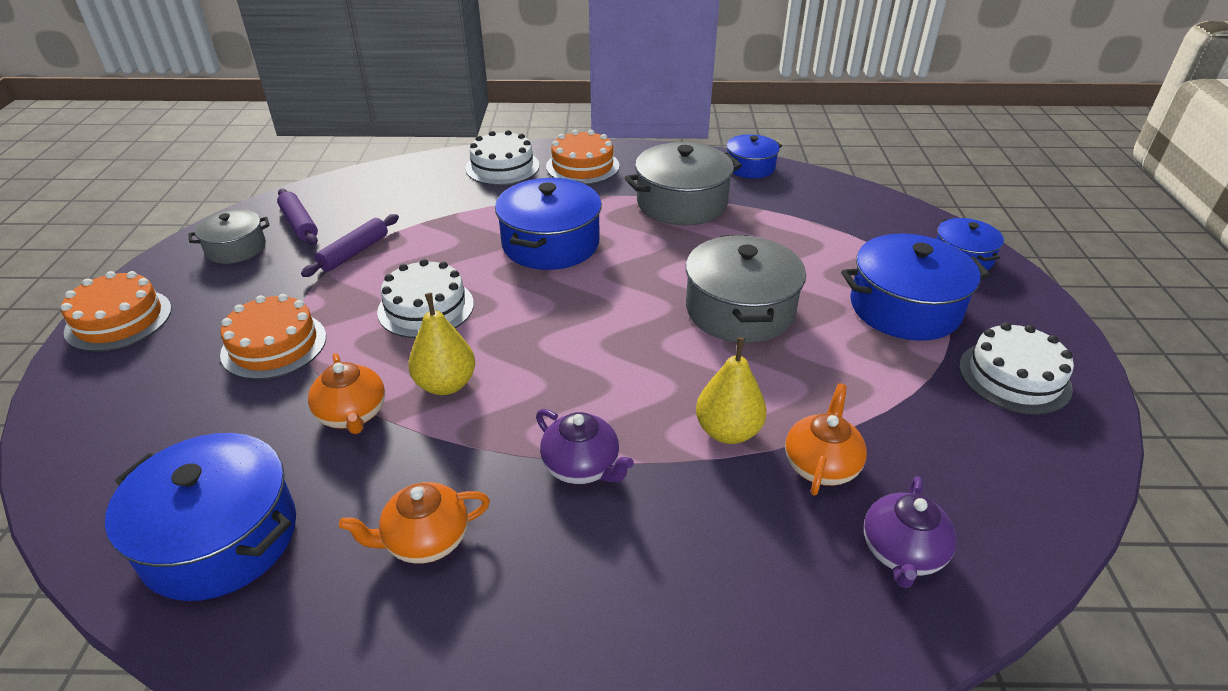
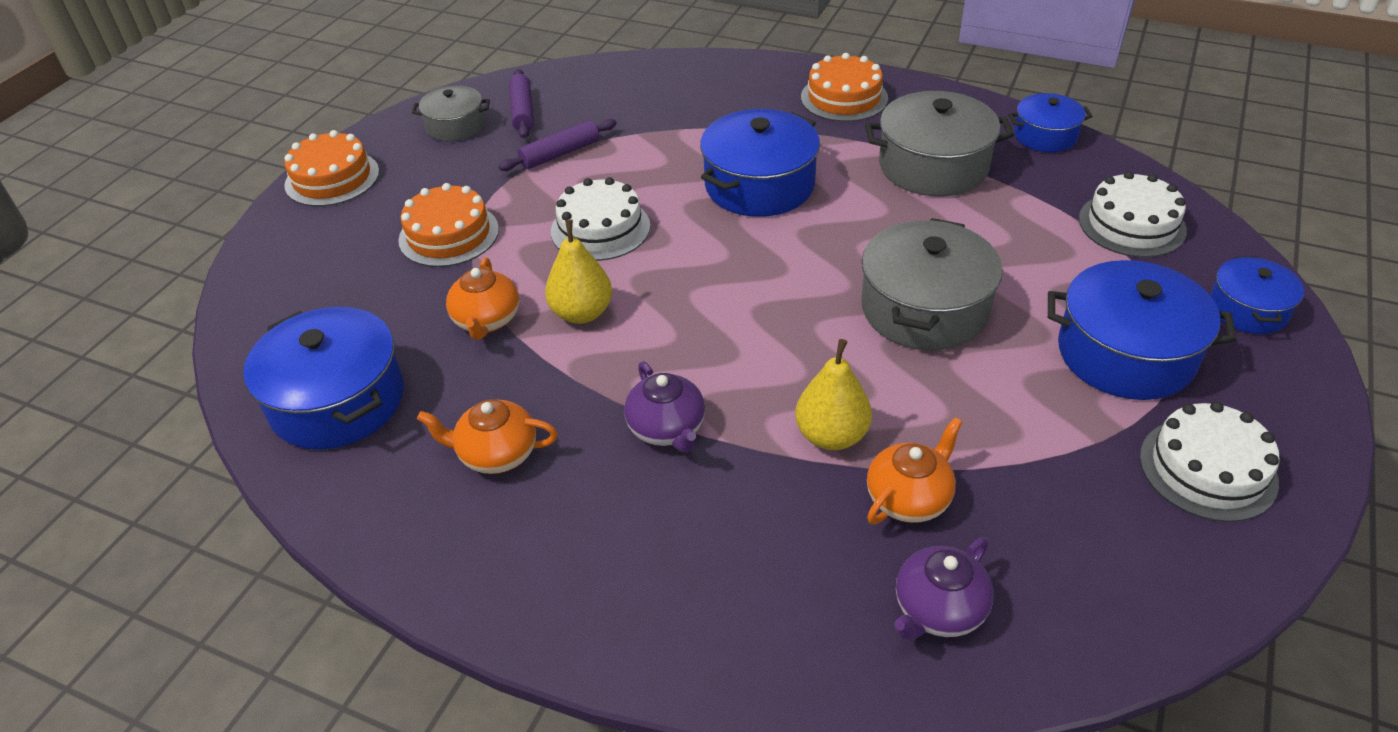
camera: 25 degrees right, 5 degrees up
white cake [465,130,539,185] -> white cake moved to [1079,171,1187,257]

